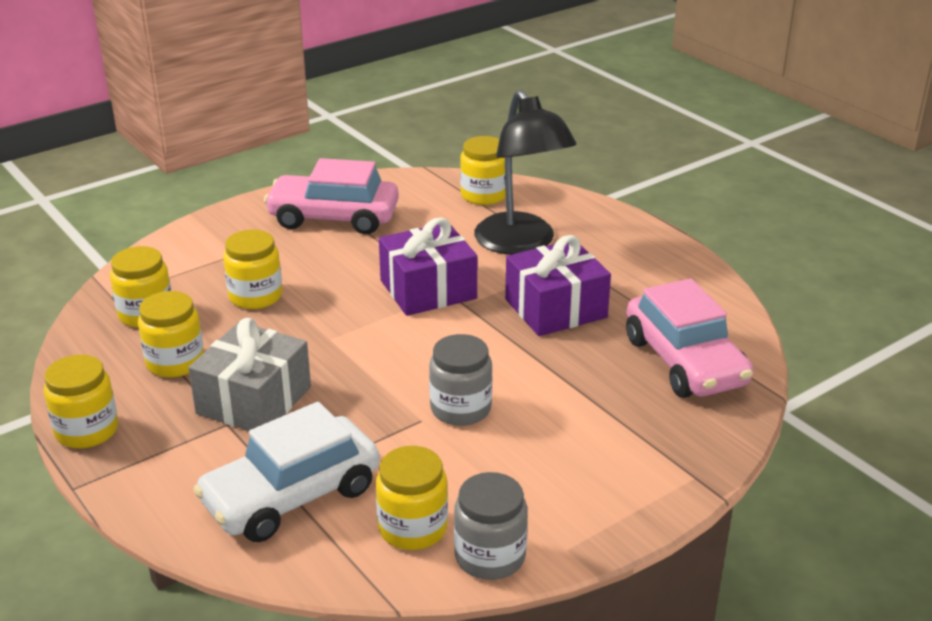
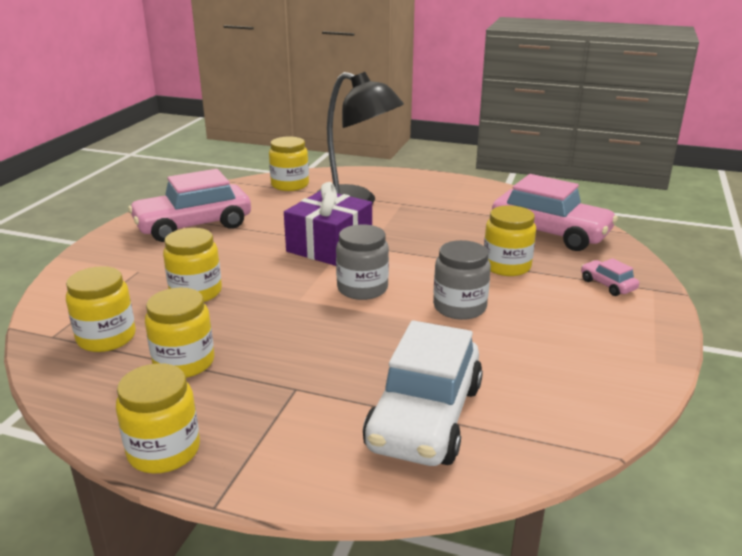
camera: 35 degrees left, 5 degrees down
grey gift [188,318,311,431] -> none
yellow jar [376,446,448,550] -> yellow jar moved to [484,205,536,276]
grey jar [454,472,528,580] -> grey jar moved to [336,224,389,300]
purple gift [505,235,611,336] -> none
none -> pink car [581,258,639,296]

